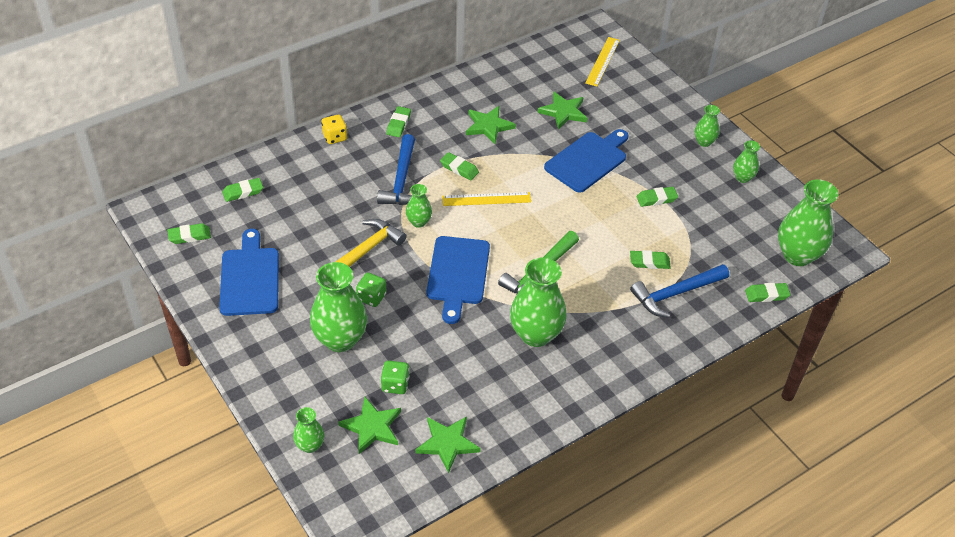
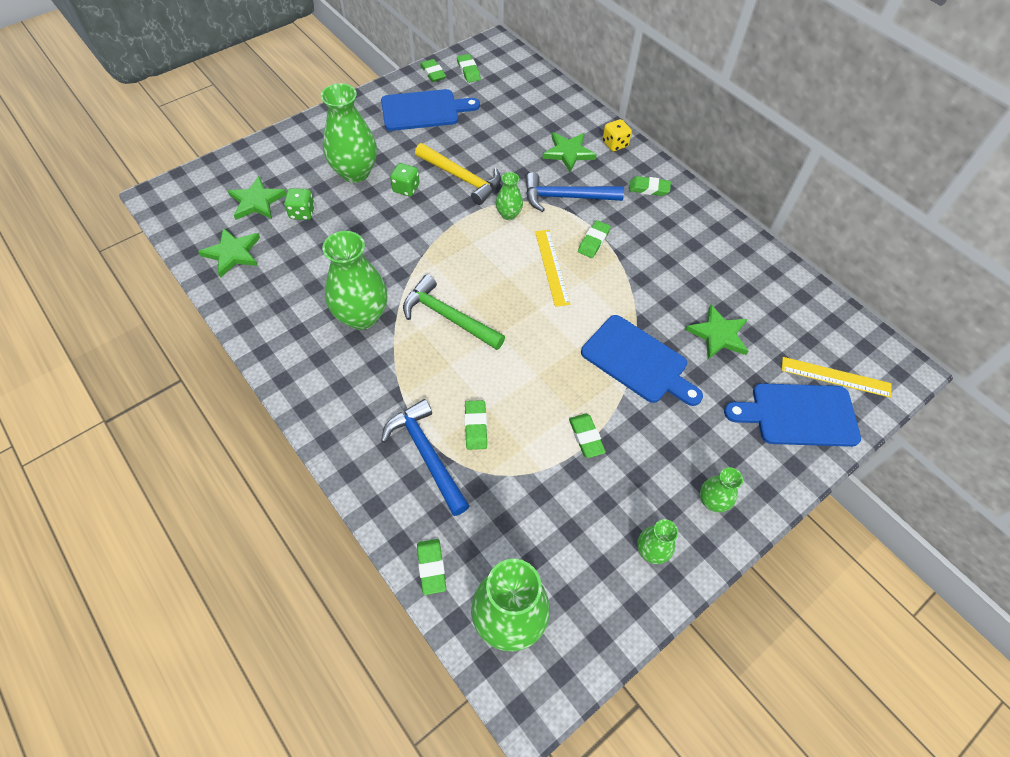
camera: 85 degrees right, 10 degrees up
green eraser [222,178,263,202] -> green eraser moved to [420,59,446,82]
green vase [293,407,325,453] -> none
blue cutting board [427,236,490,324] -> blue cutting board moved to [724,383,861,447]
green star [466,106,516,144] -> green star moved to [542,132,597,172]

